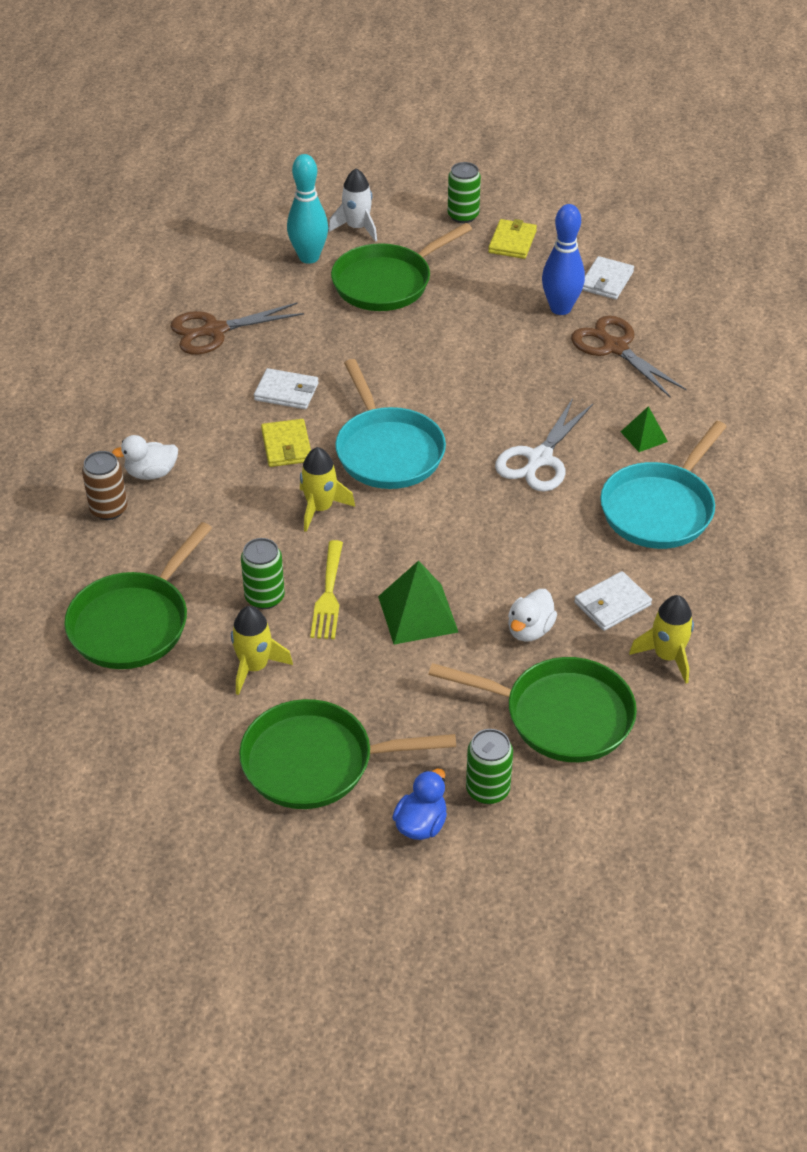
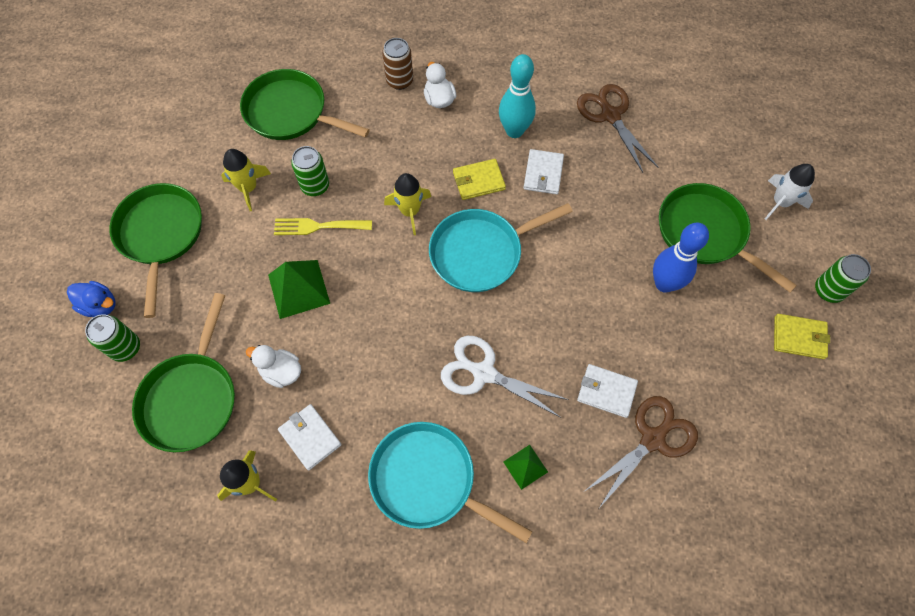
camera: 85 degrees right, 20 degrees up
turquoise bowling pin [287,154,328,264] -> turquoise bowling pin moved to [499,54,536,138]
blue bowling pin [542,204,585,315] -> blue bowling pin moved to [653,223,709,293]
white wallet [582,256,634,299] -> white wallet moved to [577,364,638,418]

